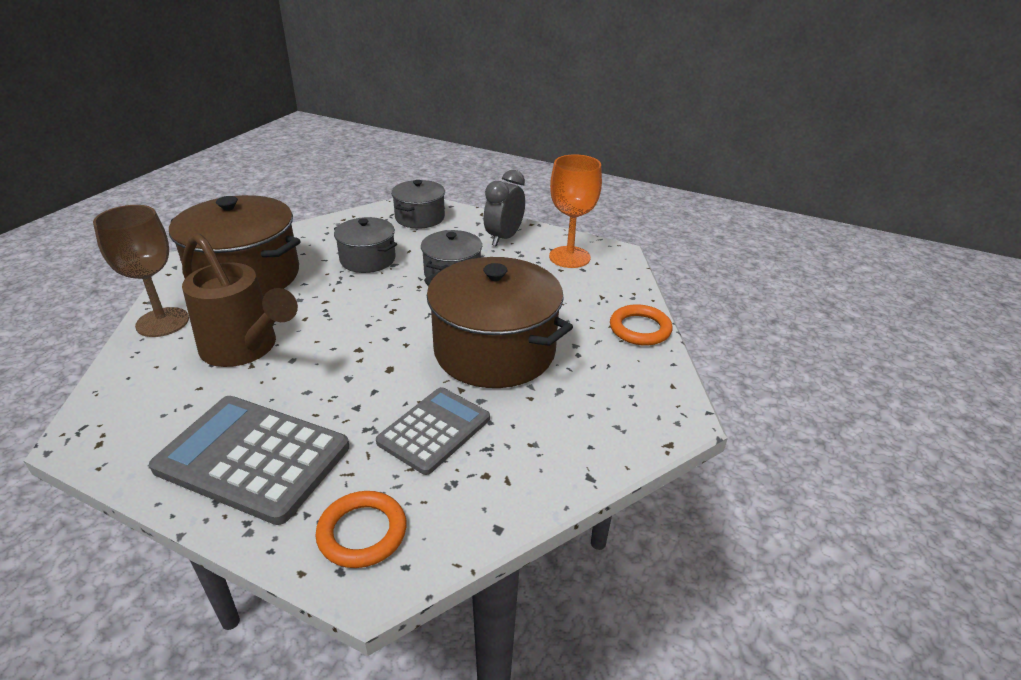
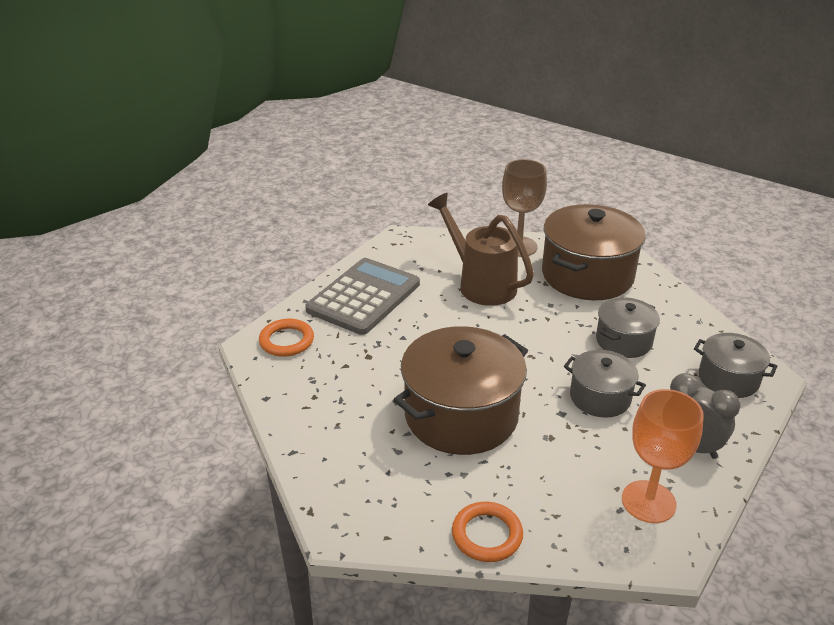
camera: 100 degrees right, 0 degrees up
brown watering can [182,233,298,367] -> brown watering can turned 90 degrees clockwise [428,193,534,306]
grey calculator [376,387,490,475] -> none

